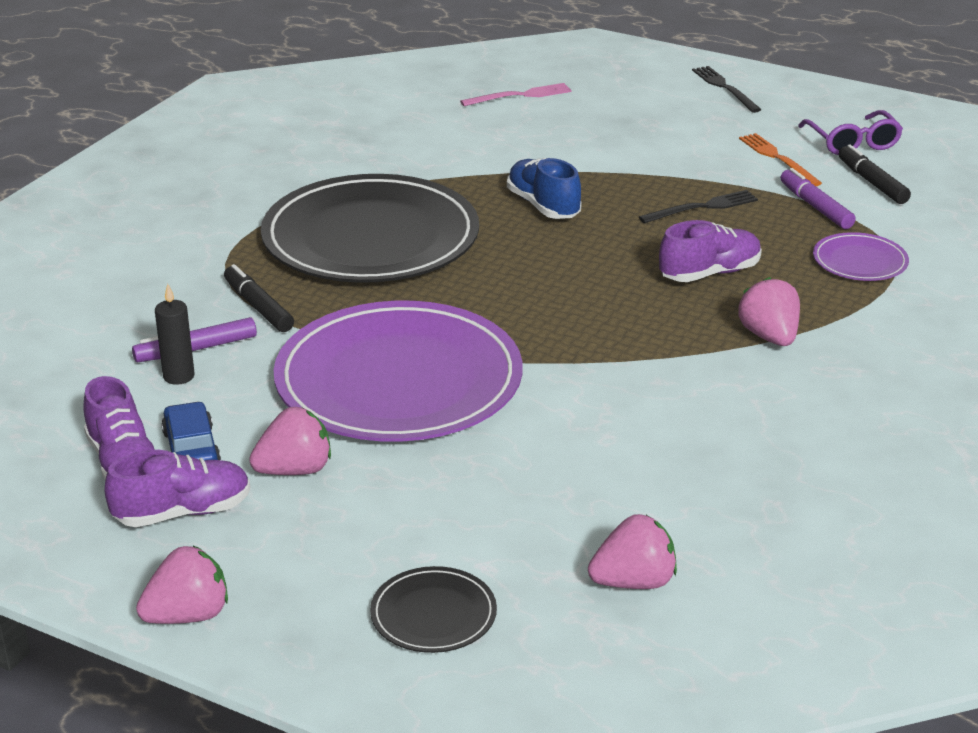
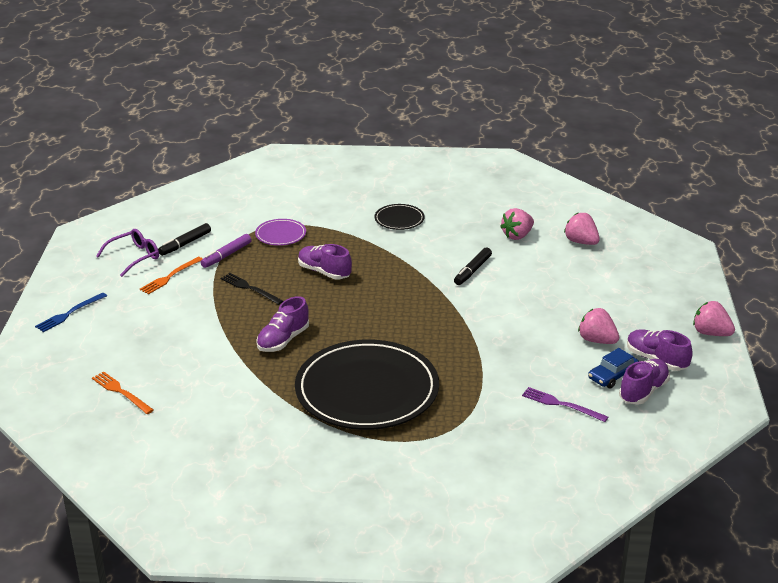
camera: 115 degrees left, 0 degrees up
purple marker [132,317,257,362] -> none
black candle [155,284,195,385] -> purple fork [522,387,608,422]
black marker [224,264,294,332] -> black marker moved to [454,247,492,285]
purple plate [274,301,523,442] -> none
black plate [370,566,497,653] -> black plate moved to [374,204,425,230]
pink fork [460,83,572,106] -> orange fork [92,371,154,414]
blue shoe [507,158,582,219] -> purple shoe [256,296,309,352]
black fork [692,66,762,113] -> blue fork [35,293,107,332]
pink strawberry [738,277,800,346] -> pink strawberry moved to [500,208,534,240]

